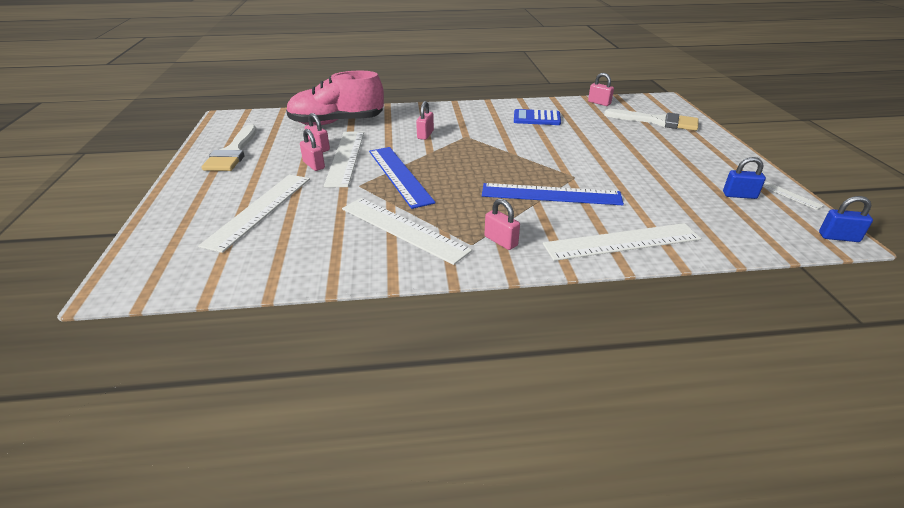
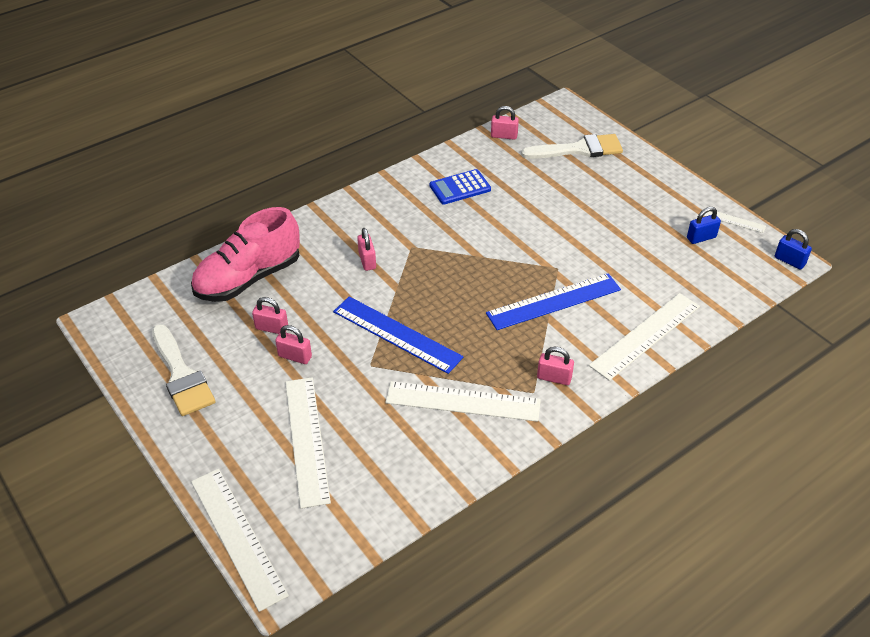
camera: 30 degrees left, 10 degrees up
white ruler [324,132,364,187] -> white ruler moved to [191,469,289,612]
blue padlock [819,196,873,242] -> blue padlock turned 60 degrees clockwise [775,229,812,270]

